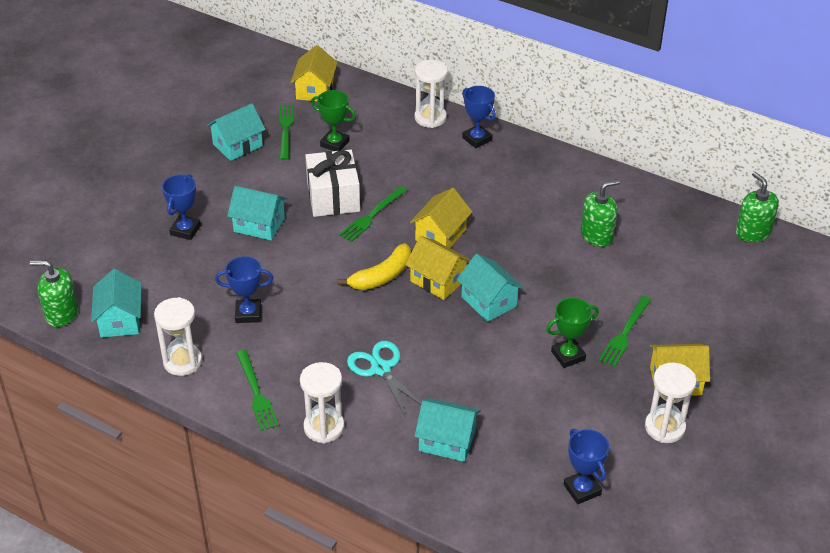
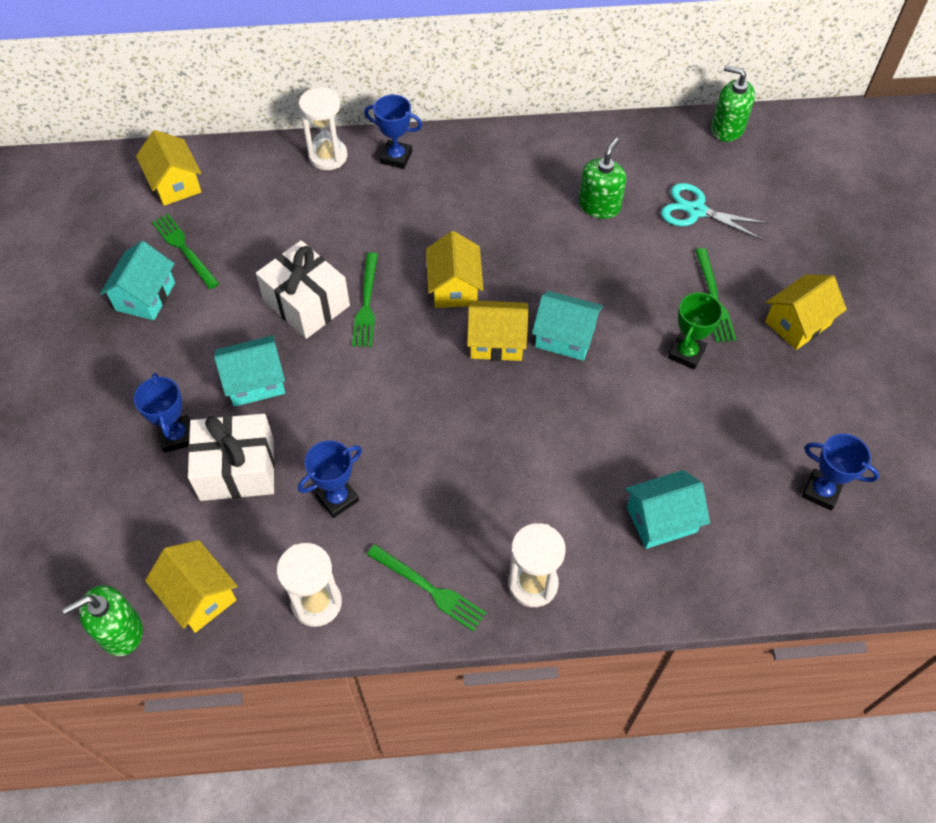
camera: 35 degrees left, 15 degrees up
turquoise house [91,269,141,338] -> yellow house [145,540,237,633]
green trophy [311,90,356,151] -> none
yellow banana [337,243,411,290] -> none
turquoise scissors [347,341,421,417] -> turquoise scissors moved to [661,183,769,240]
white hourglass [645,363,697,443] -> none
none -> white gift [188,414,275,501]

